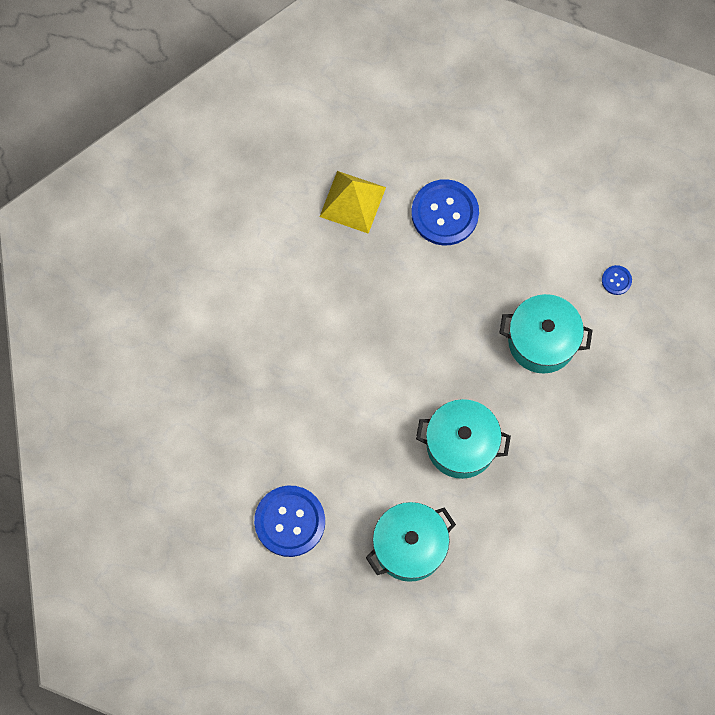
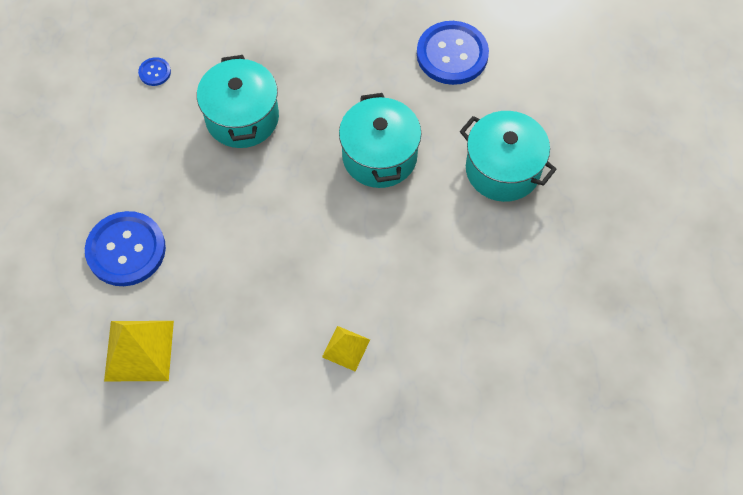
camera: 110 degrees left, 10 degrees down
blue button [254,486,325,557] -> blue button moved to [417,21,489,85]
none -> yellow pyramid [322,326,370,371]

